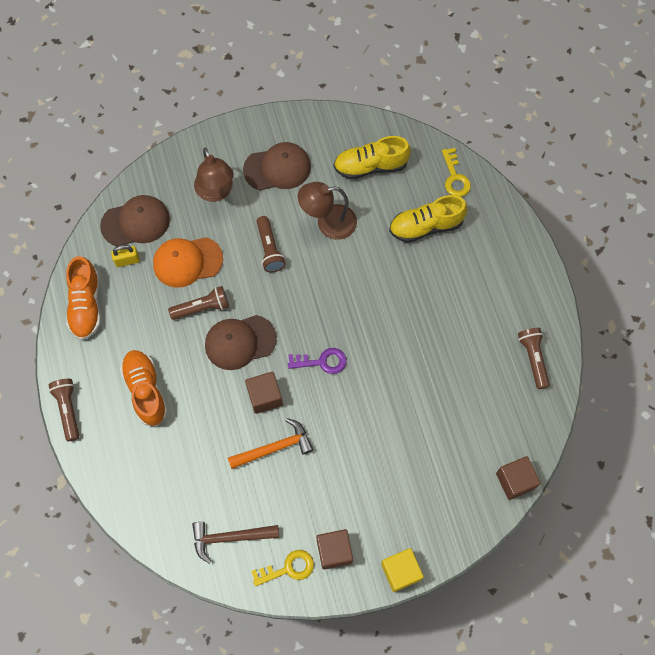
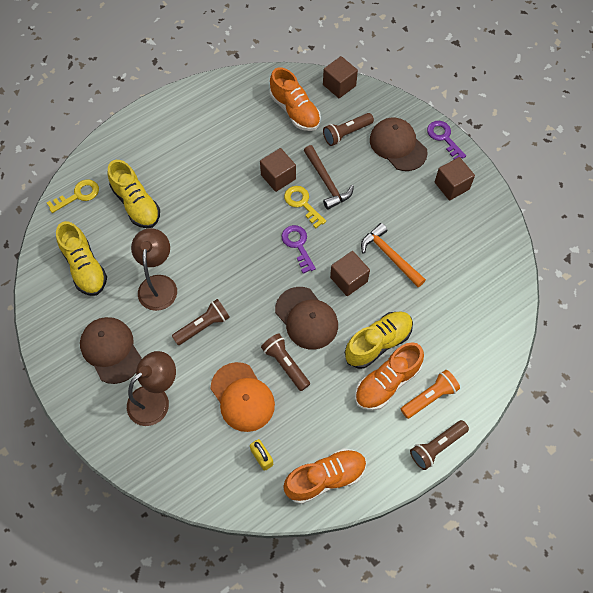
camera: 110 degrees left, 5 degrees down
brown cap [100,195,170,246] -> brown cap moved to [370,118,428,171]
brown hammer [192,522,279,564] -> brown hammer moved to [304,145,354,210]
yellow key [251,550,314,586] -> yellow key moved to [284,186,326,228]
brown lamp [298,182,357,240] -> brown lamp turned 150 degrees counterclockwise [131,228,177,311]
yellow cube [381,548,424,592] -> purple key [427,121,466,160]
brown flashlight [518,328,550,389] -> brown flashlight moved to [323,113,374,146]
none -> brown cube [260,148,296,192]
none -> orange shoe [270,68,321,131]
none -> yellow shoe [345,311,413,369]
none -> orange flashlight [401,370,460,419]

